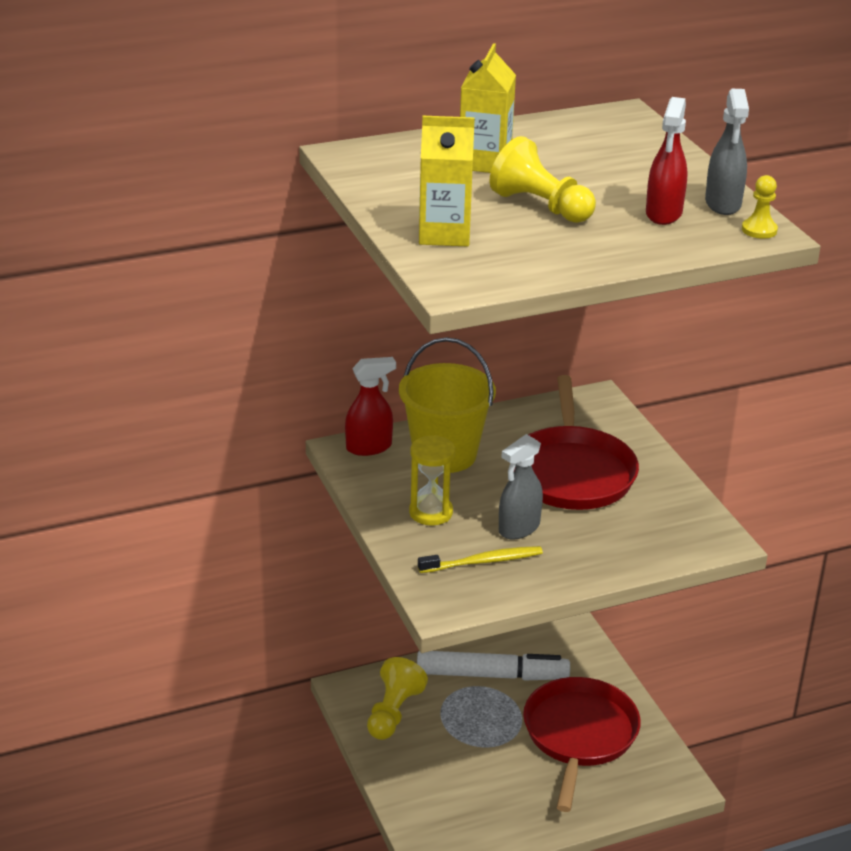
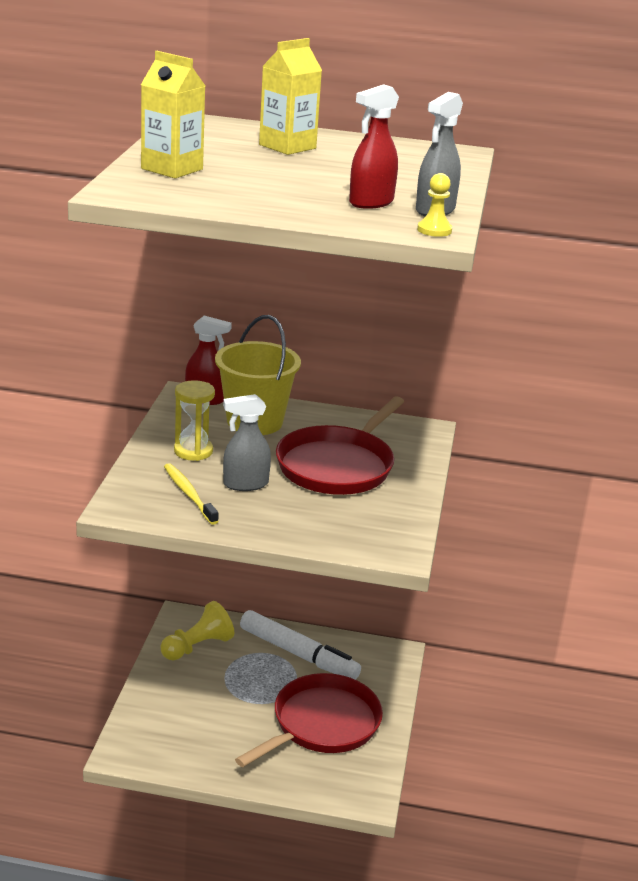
camera: 30 degrees right, 5 degrees down
yellow toothbrush [418,546,543,573] -> yellow toothbrush turned 135 degrees counterclockwise [164,463,219,525]
yellow pawn [490,136,596,223] -> none

